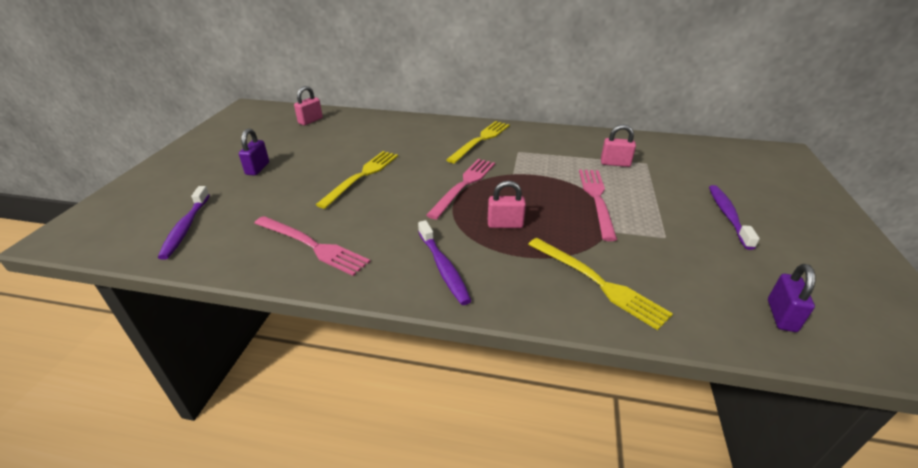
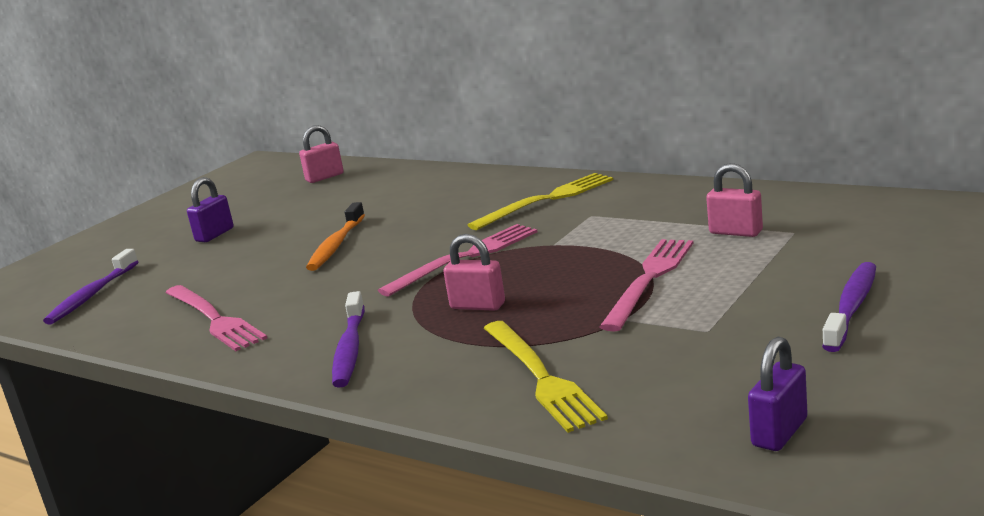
camera: 25 degrees right, 15 degrees down
yellow fork [316,151,398,209] -> orange toothbrush [306,202,365,271]

